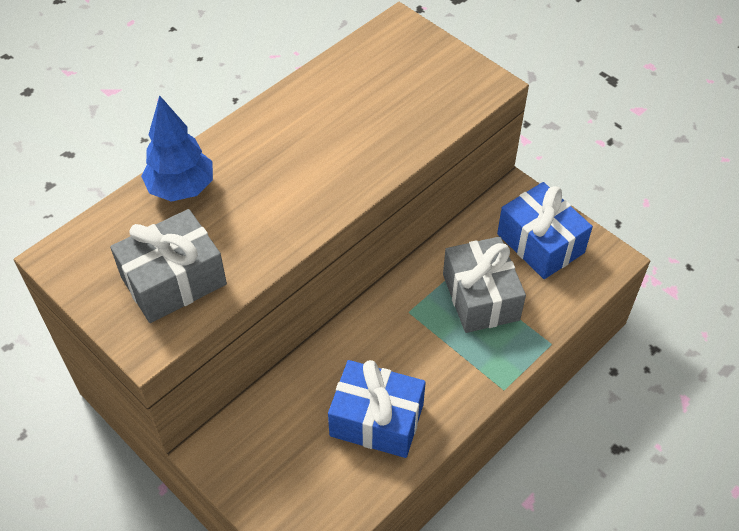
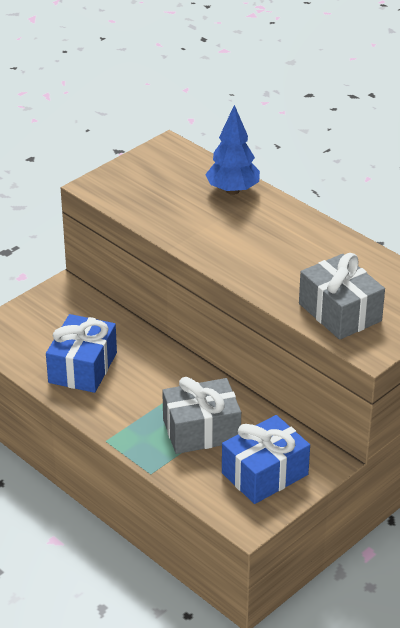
camera: 90 degrees right, 15 degrees down
grey gift [110,209,227,323] -> grey gift moved to [299,253,385,340]

